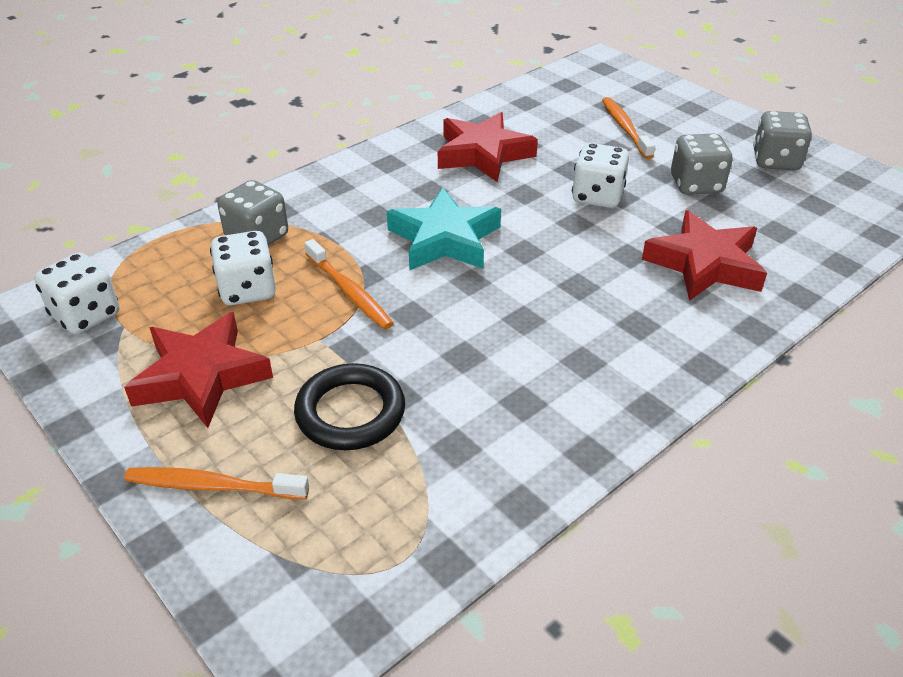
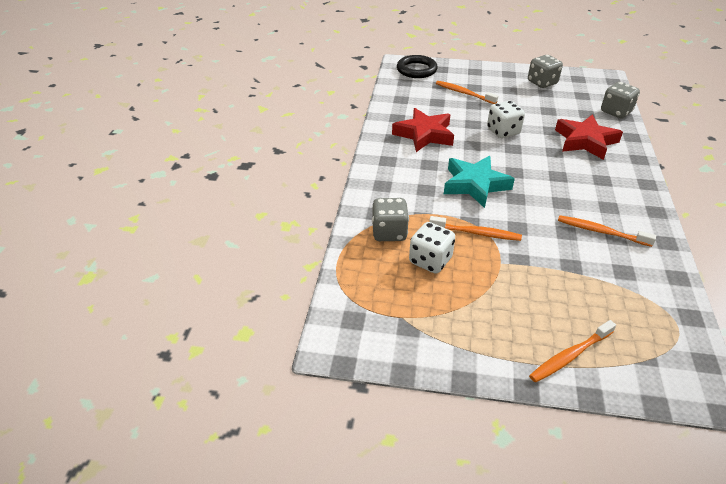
camera: 40 degrees left, 0 degrees up
white dice [34,252,119,334] -> none
red star [124,312,273,428] -> none
black ring [294,363,405,450] -> black ring moved to [397,55,438,78]
grey dice [671,133,733,195] -> grey dice moved to [601,82,640,118]
none -> orange toothbrush [558,215,656,247]

